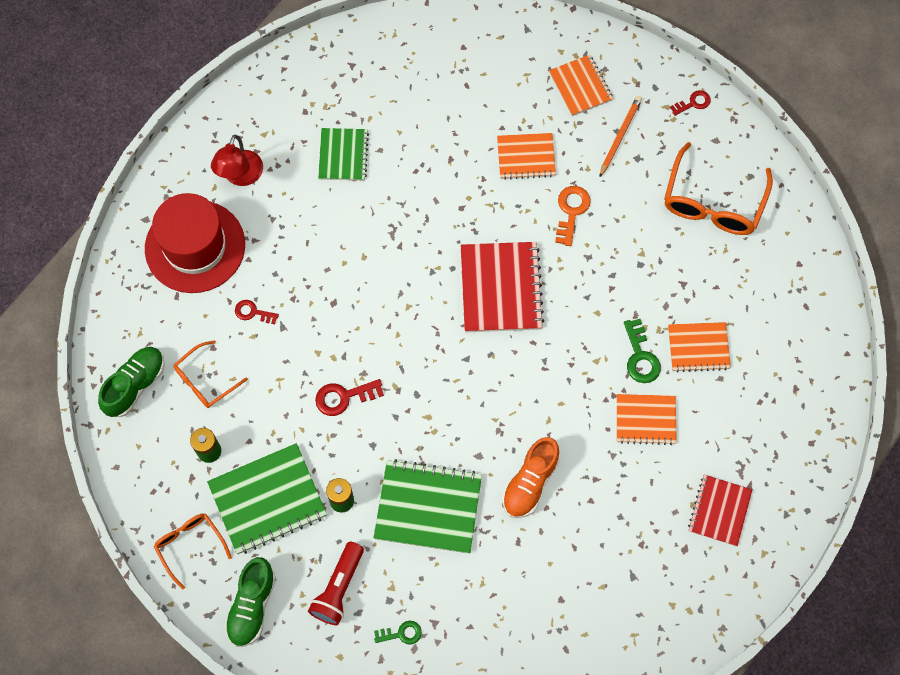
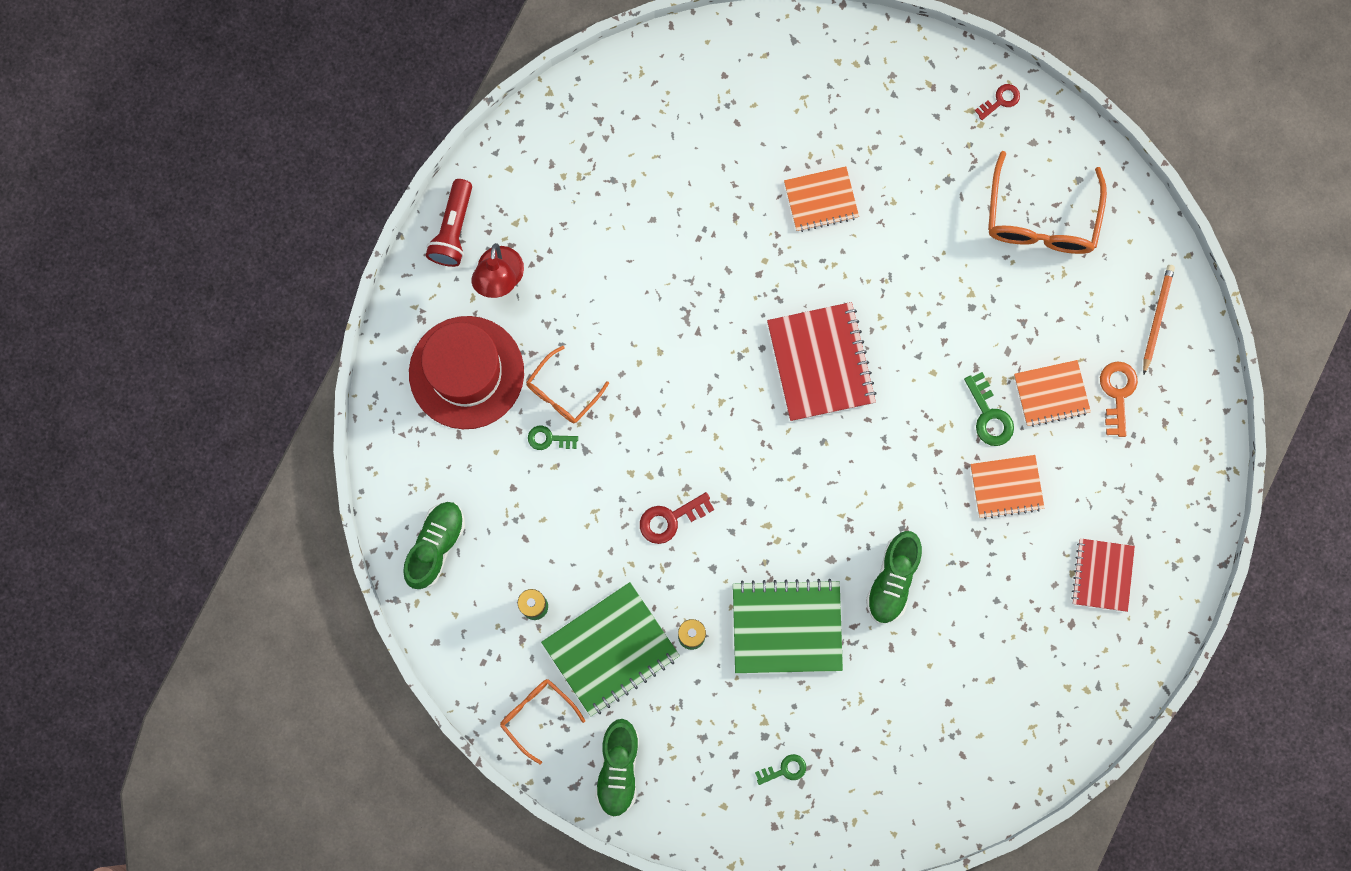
camera: 10 degrees left, 10 degrees up
orange glasses [174,340,248,408] -> orange glasses moved to [526,346,609,424]
red key [235,300,279,324] -> green key [528,426,578,450]
red flashlight [308,542,364,625] -> red flashlight moved to [426,179,472,267]
green notebook [318,128,369,181] -> none
orange shoe [502,437,560,518] -> green shoe [866,531,922,624]
orange notebook [549,54,613,116] -> none
orange key [555,186,591,246] -> orange key moved to [1100,361,1138,437]
orange pencil [599,96,642,178] -> orange pencil moved to [1143,265,1175,374]

